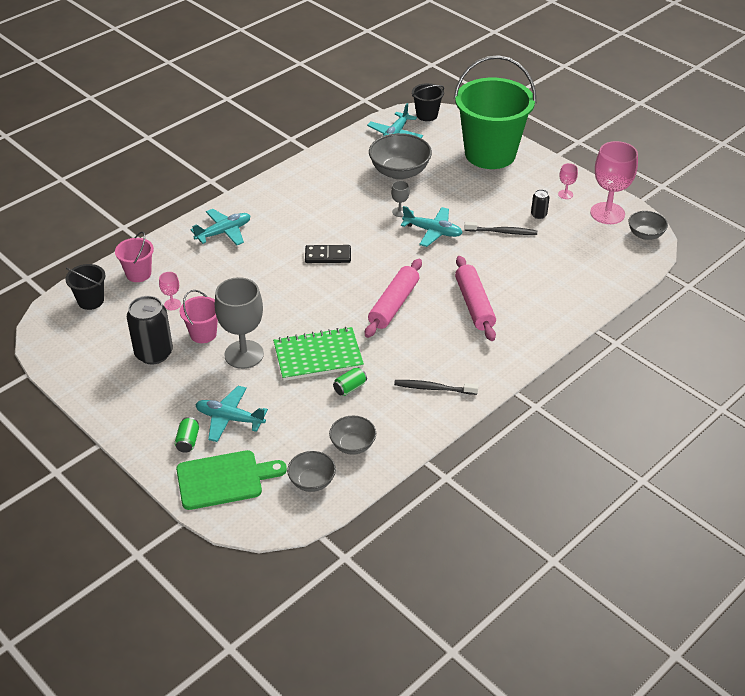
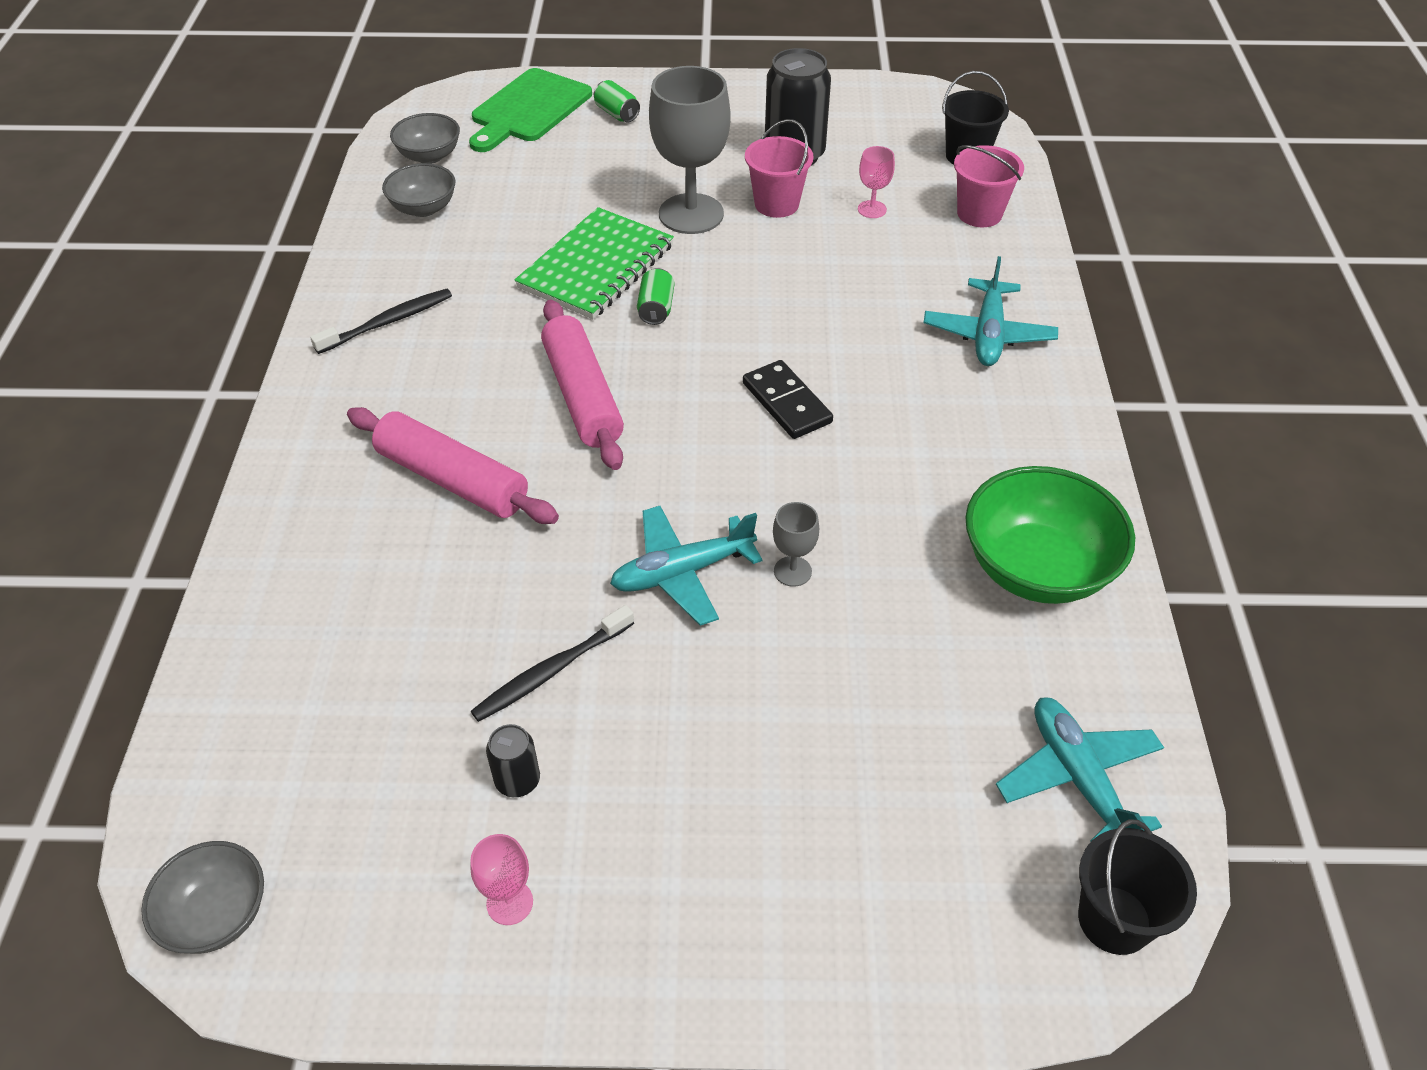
camera: 135 degrees right, 5 degrees up
turquoise plane [195,386,268,442] -> none
black domino [305,245,351,263] -> black domino turned 75 degrees counterclockwise [743,360,833,439]
green can [333,367,367,396] -> green can moved to [637,268,675,325]
grey bowl [369,133,432,180] -> none
green bucket [454,55,536,169] -> none
pink goblet [590,141,638,224] -> none
none -> green bowl [965,466,1135,604]

